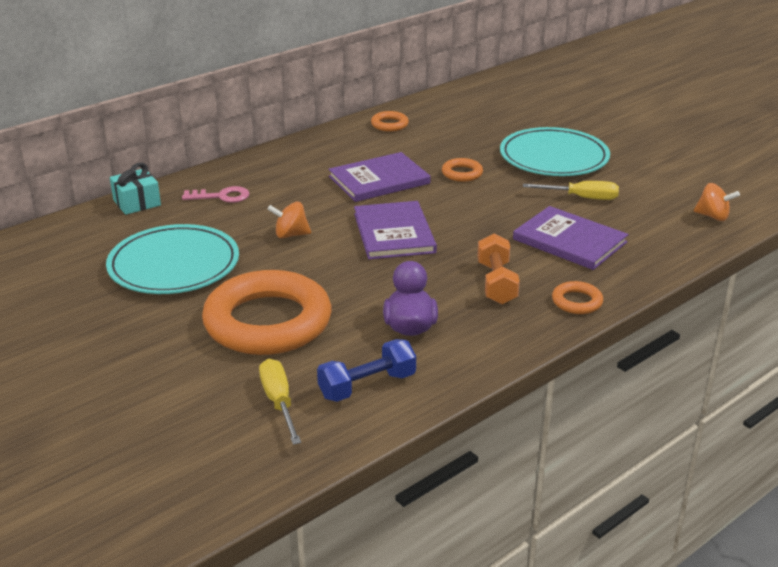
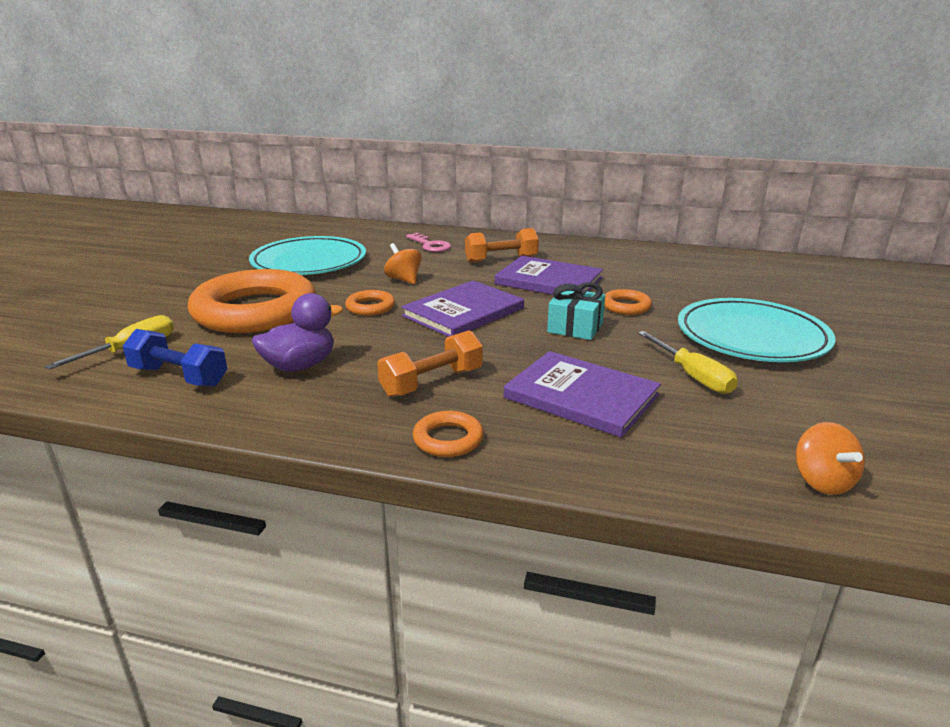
camera: 55 degrees right, 5 degrees down
turquoise gift [110,163,161,215] -> turquoise gift moved to [547,282,605,340]
orange ring [371,111,409,132] -> orange ring moved to [345,290,395,316]
purple book [513,206,629,270] -> purple book turned 60 degrees counterclockwise [504,351,661,438]
none -> orange dumbbell [465,228,539,263]

